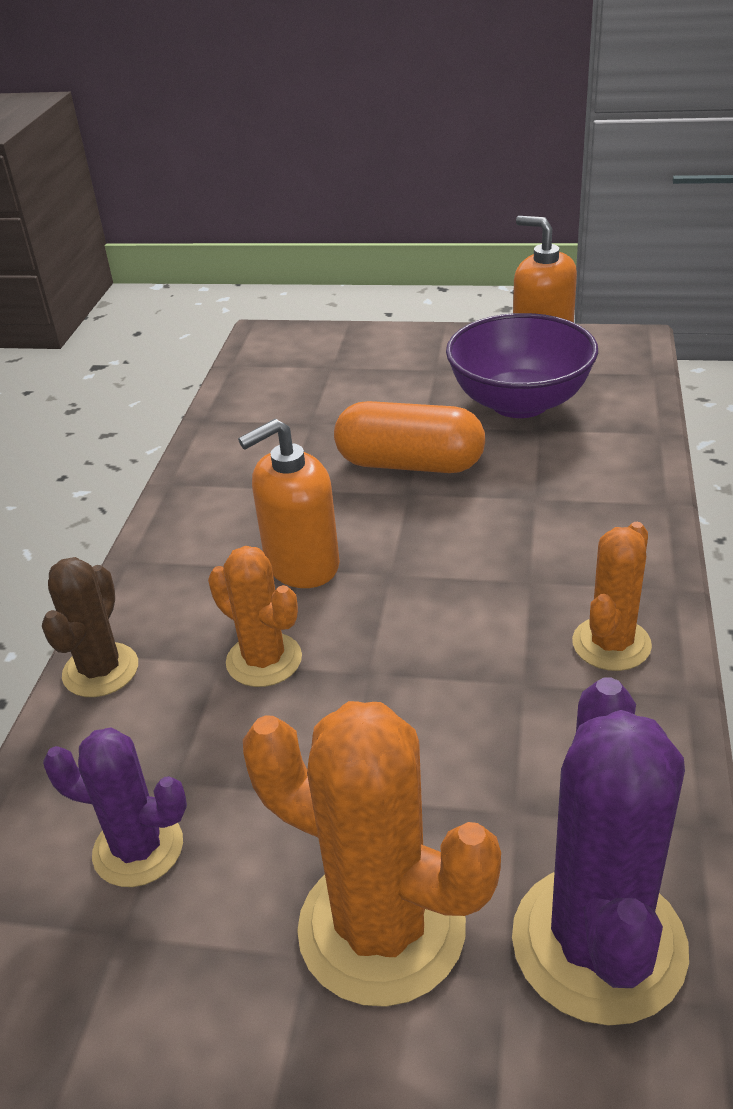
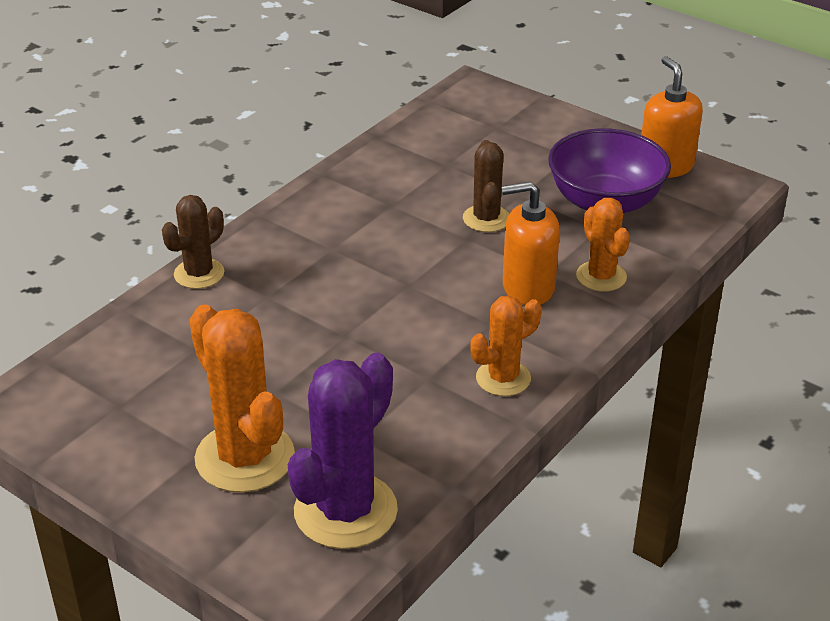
camera: 25 degrees right, 0 degrees up
purple cactus [43,727,187,887] -> none
orange cactus [208,546,302,687] -> orange cactus moved to [576,198,630,292]
orange soap dispenser [238,419,340,588] -> orange soap dispenser moved to [501,181,560,305]
orange capsule [334,401,485,473] -> brown cactus [463,140,509,232]

